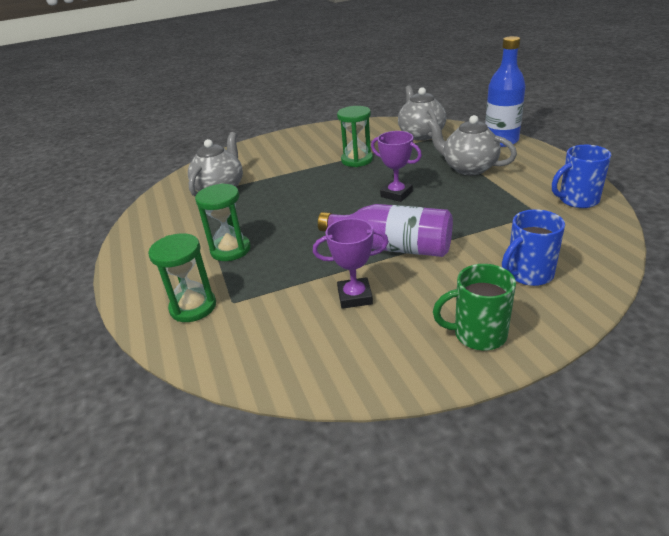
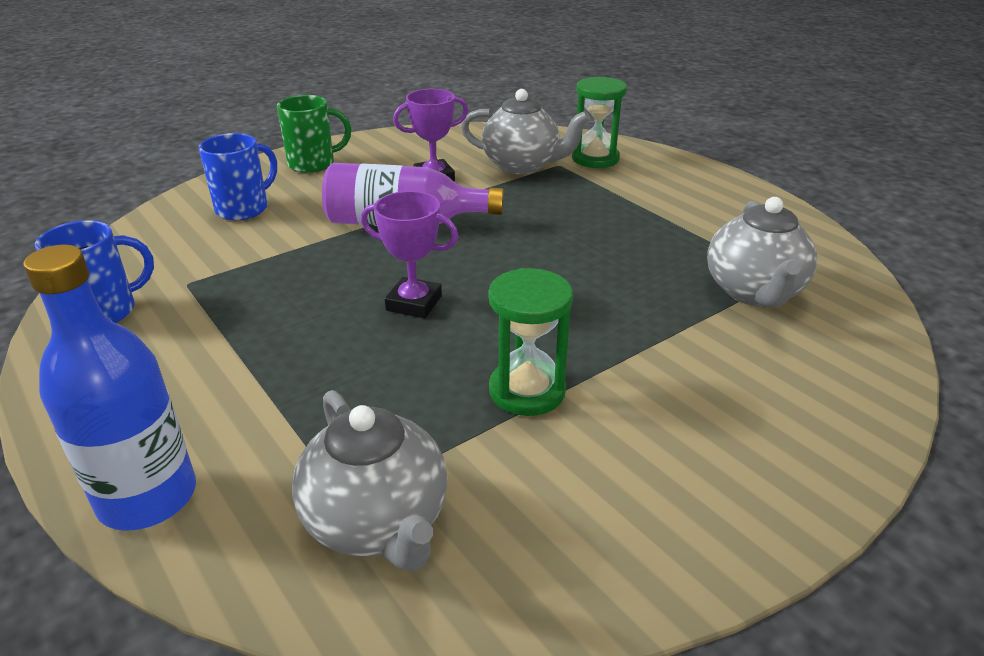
camera: 160 degrees right, 0 degrees up
green hourglass [195,183,251,261] -> none
grey teapot [428,115,517,175] -> grey teapot moved to [461,89,590,174]

